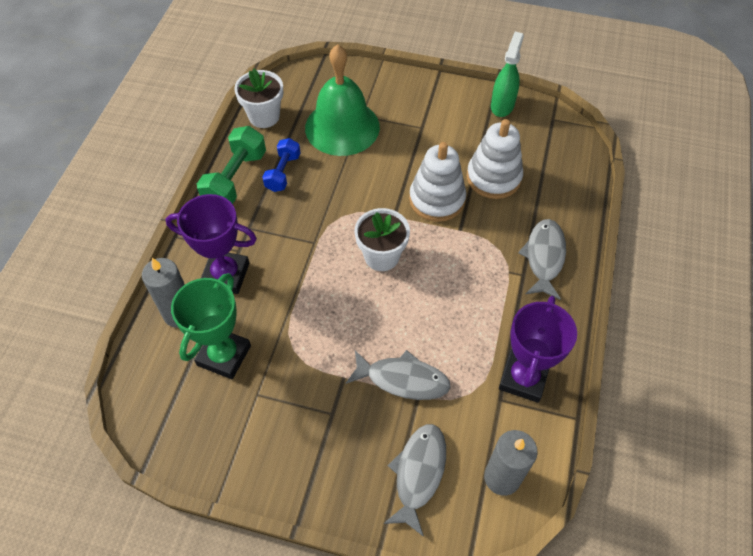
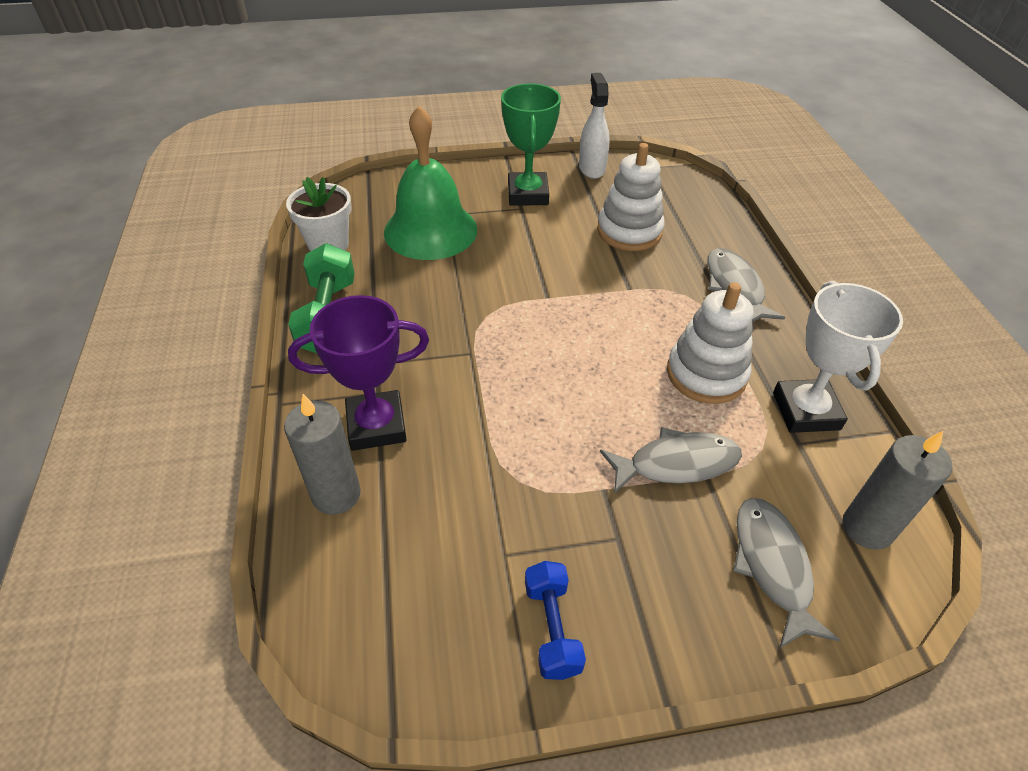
camera: 25 degrees left, 10 degrees down
green trophy [171,273,251,379] -> green trophy moved to [501,83,561,206]
blue dumbbell [262,138,301,192] -> blue dumbbell moved to [525,561,586,680]
white flower pot [354,208,410,271] -> none
white stacking toy [409,142,466,222] -> white stacking toy moved to [667,282,753,404]
green spray bottle [491,32,524,117] -> white spray bottle [579,73,610,179]
purple trophy [499,296,577,403] -> white trophy [773,281,903,433]

